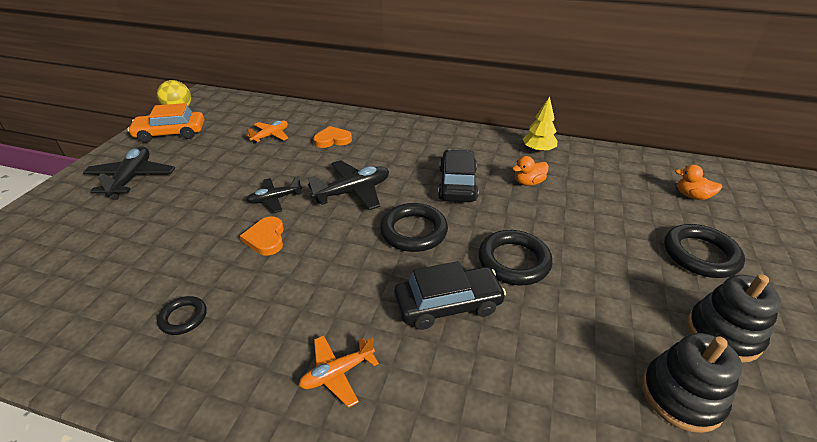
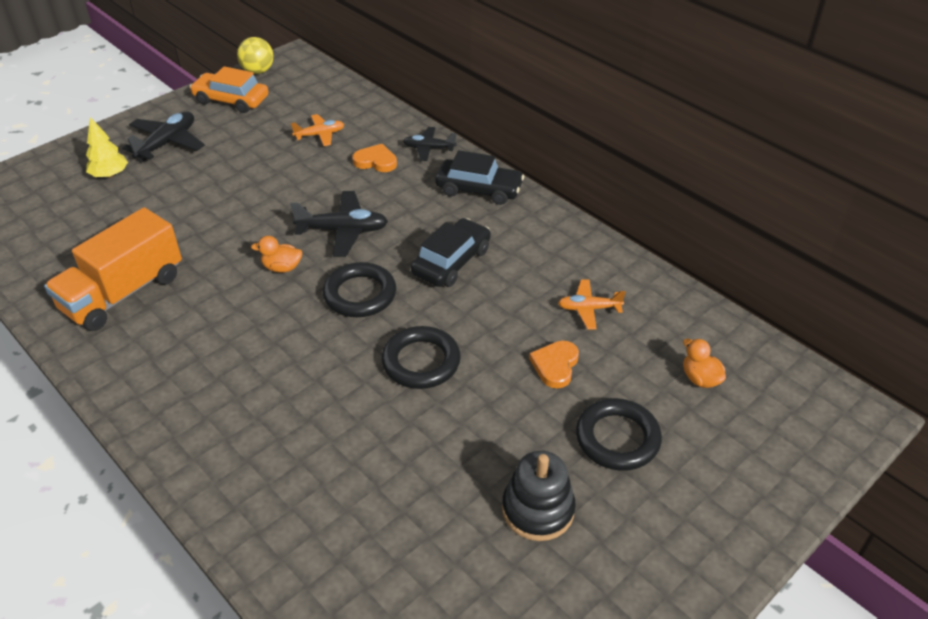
camera: 30 degrees right, 5 degrees up
black ring [157,296,207,335] -> orange truck [44,207,182,331]
orange heart [240,217,284,255] -> orange heart moved to [529,341,579,388]
black plane [246,176,302,213] -> black plane moved to [403,127,457,161]
orange plane [299,335,379,408] -> orange plane moved to [558,279,626,330]
black car [394,261,506,330] -> black car moved to [435,150,524,205]
orange duck [512,156,549,186] -> orange duck moved to [251,236,302,273]
yellow tree [523,96,558,153] -> yellow tree moved to [86,117,128,178]
black stacking toy [642,333,742,433] -> none

